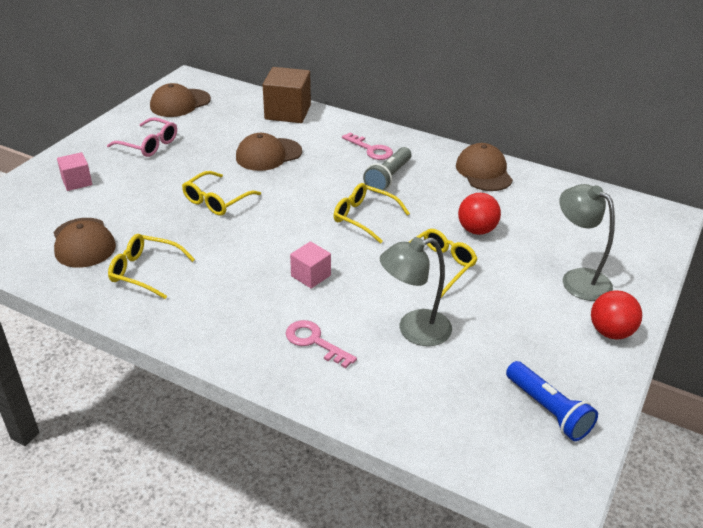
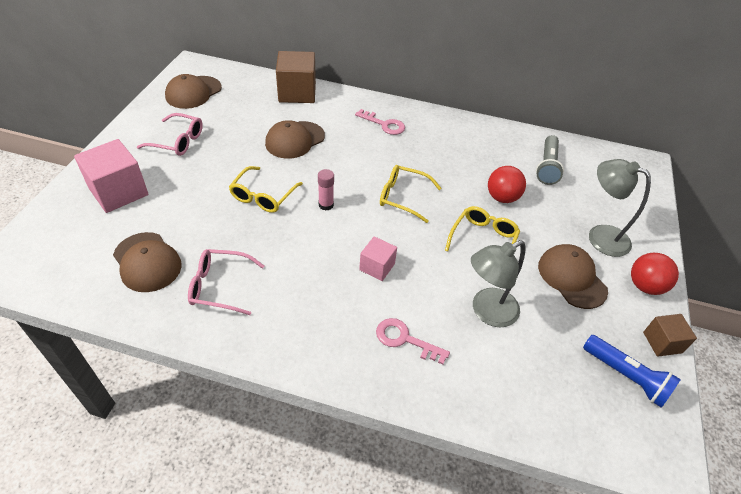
camera: 15 degrees left, 10 degrees up
pink cube [57,152,92,191] -> pink cube [74,139,148,213], size x1.78
yellow glasses [108,234,195,299] -> pink glasses [188,249,264,315]
grey flashlight [363,147,411,193] -> grey flashlight moved to [536,135,564,185]
brown cap [456,143,513,191] -> brown cap moved to [538,244,608,309]
none -> pink glue stick [318,169,334,211]
none -> brown cube [643,314,697,357]

